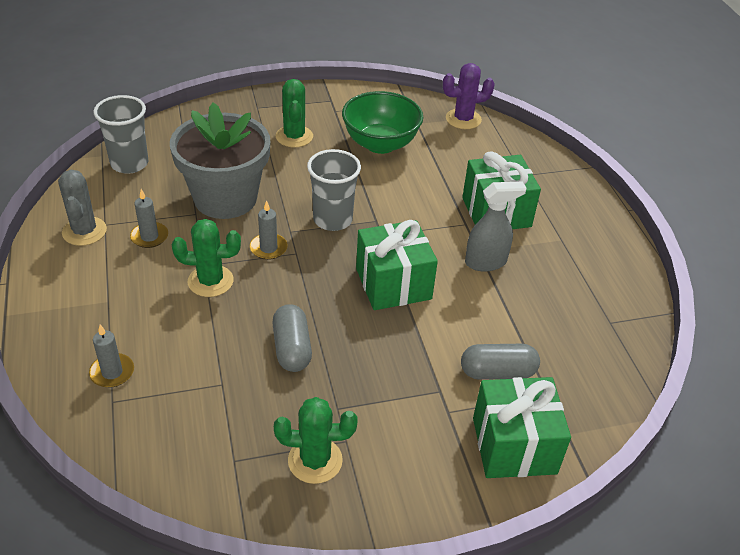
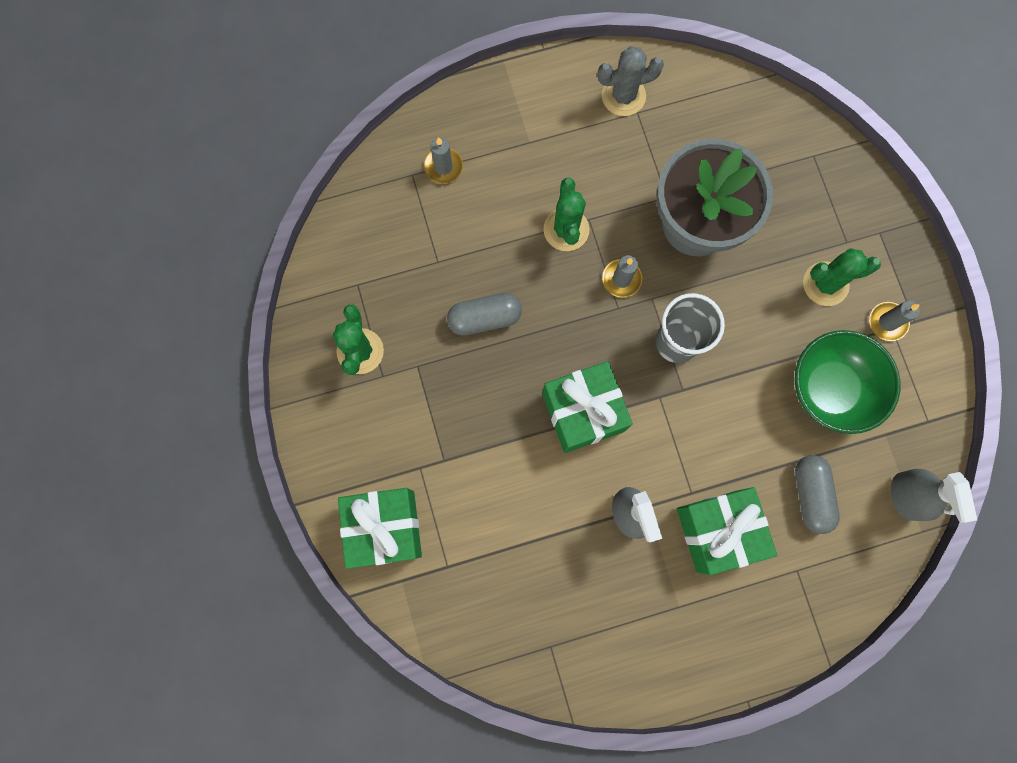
camera: 90 degrees right, 35 degrees up
grey cup [93,95,149,174] -> none
grey candle [130,189,168,248] -> grey candle moved to [869,300,920,341]
purple cactus [443,63,495,129] -> grey spray bottle [891,469,977,523]
grey capsule [461,344,540,380] -> grey capsule moved to [795,455,840,534]

